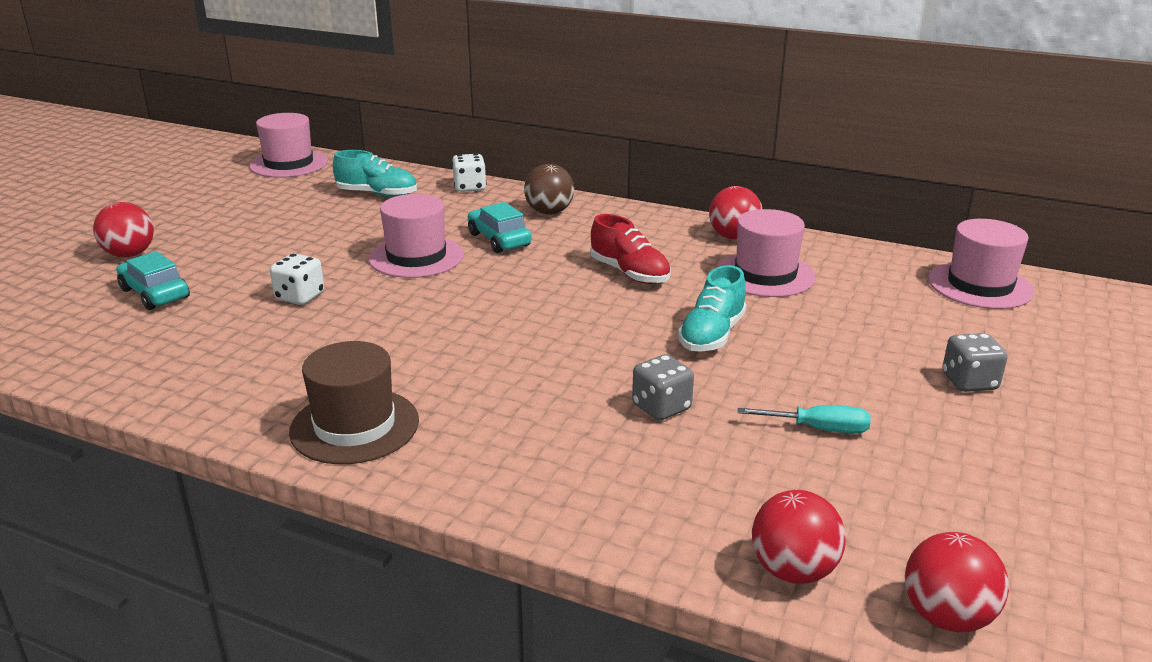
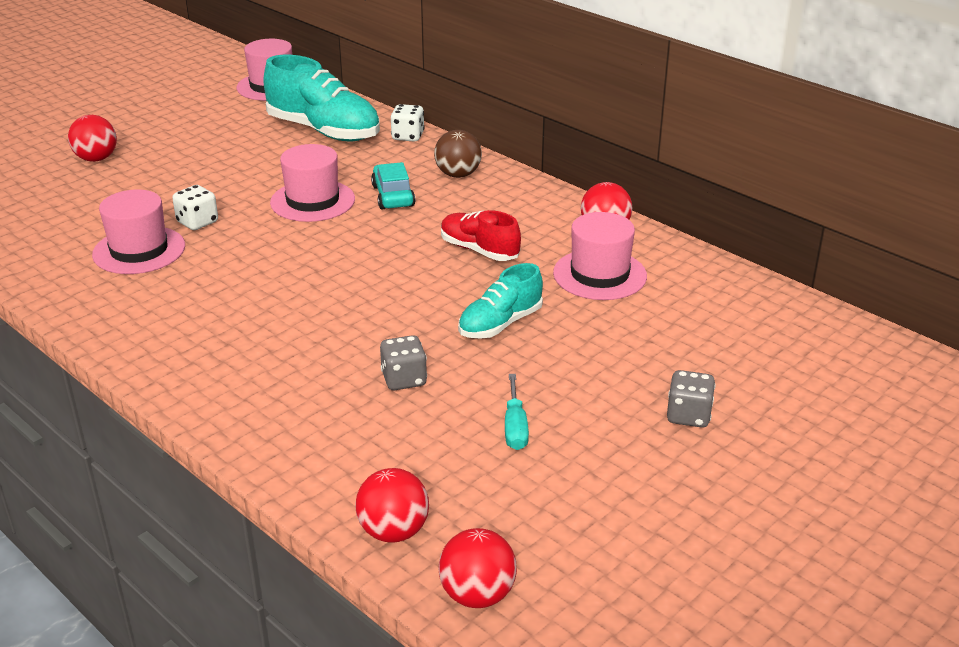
camera: 20 degrees right, 5 degrees up
turquoise car [116,251,190,310] -> none
brown hat [289,341,419,464] -> none
turquoise shoe [333,150,417,197] -> turquoise shoe [263,55,380,141], size x1.71
red shoe [590,214,671,284] -> red shoe turned 150 degrees clockwise [441,210,521,261]
turquoise screwdriver [738,405,871,433] -> turquoise screwdriver turned 60 degrees clockwise [505,374,529,450]
pink hat [928,219,1034,309] -> pink hat moved to [92,190,185,274]

